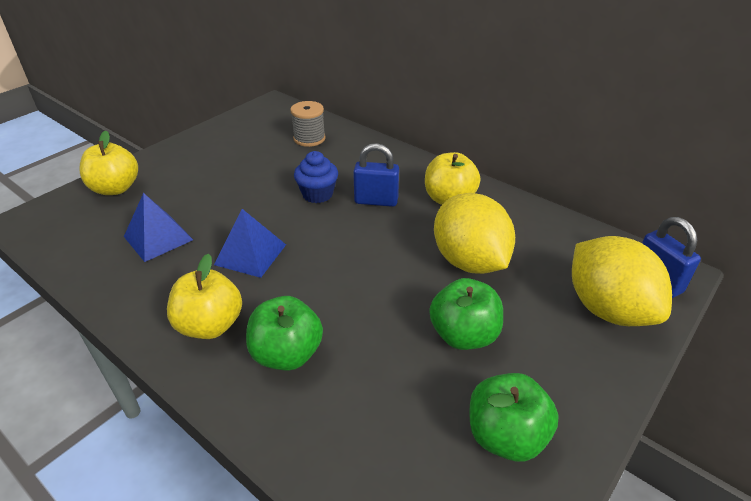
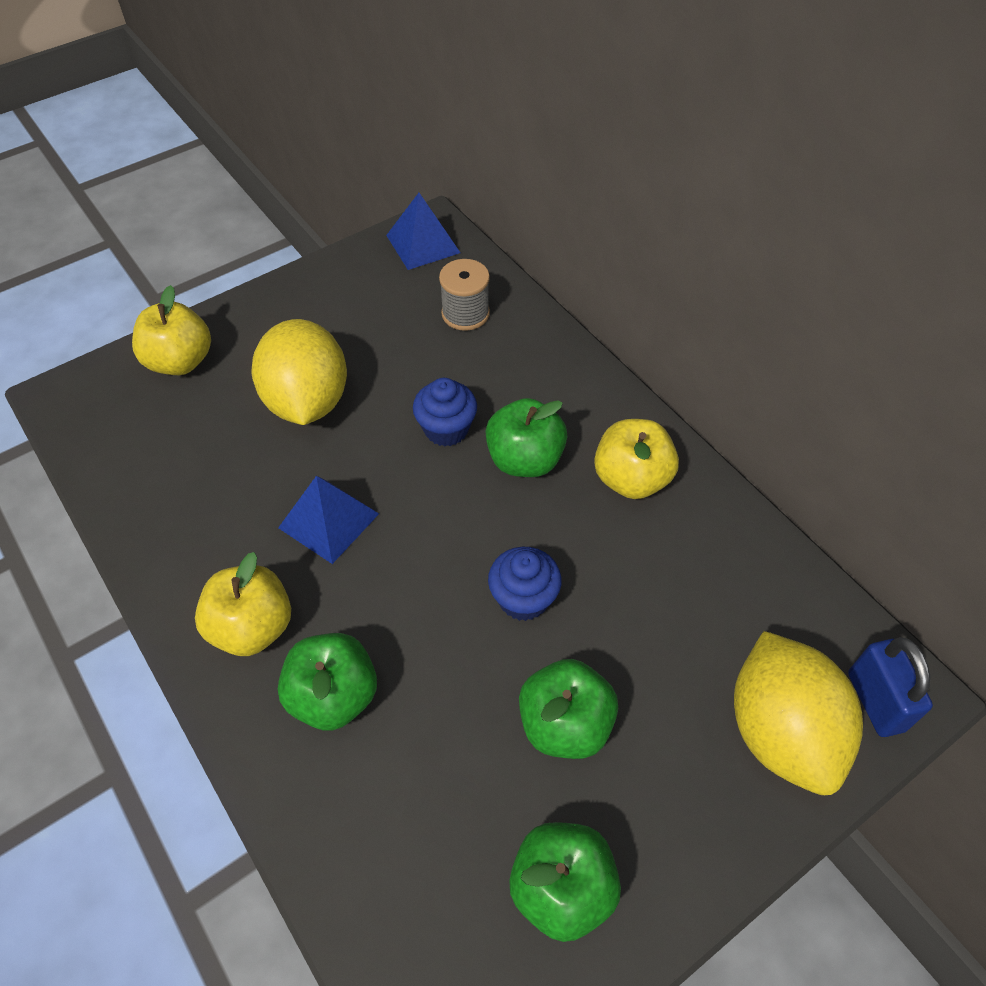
camera: 15 degrees right, 15 degrees up
blue pyramid [124,193,193,262] -> blue pyramid moved to [386,193,460,270]
blue padlock [353,143,399,207] -> green apple [485,398,568,477]
yellow lemon [434,193,515,274] -> yellow lemon moved to [251,319,347,425]
none -> blue cupcake [488,547,562,621]

